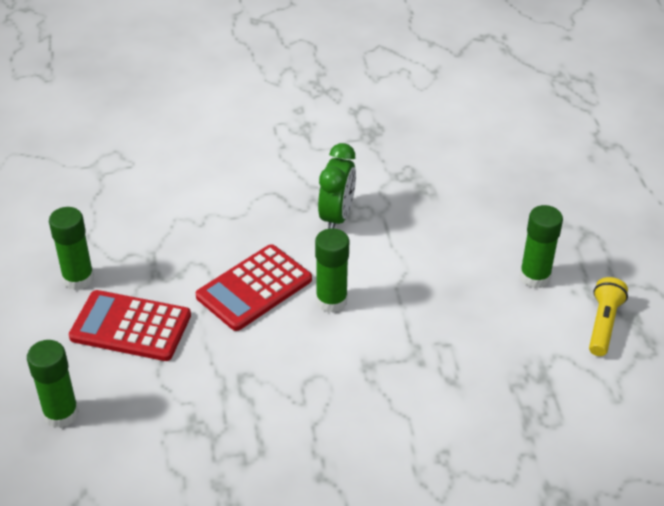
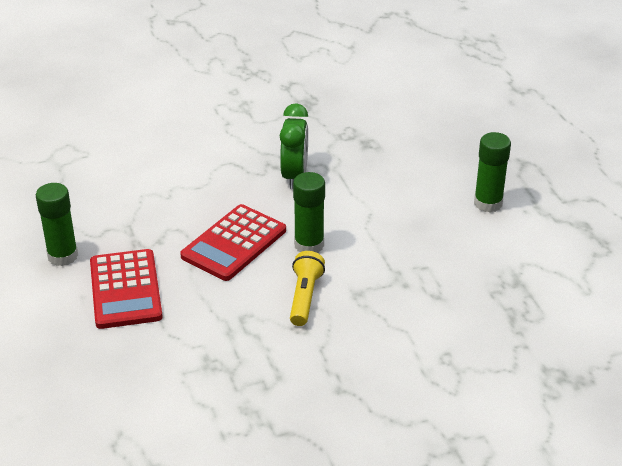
camera: 10 degrees left, 5 degrees down
green glue stick [27,340,79,428] -> none
red calculator [69,290,191,361] -> red calculator turned 105 degrees counterclockwise [90,249,163,329]
yellow flashlight [589,277,628,356] -> yellow flashlight moved to [290,251,325,326]

